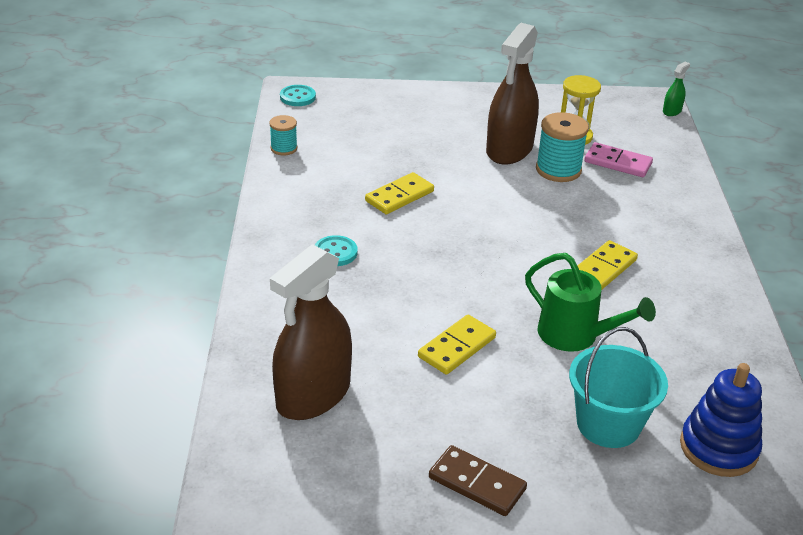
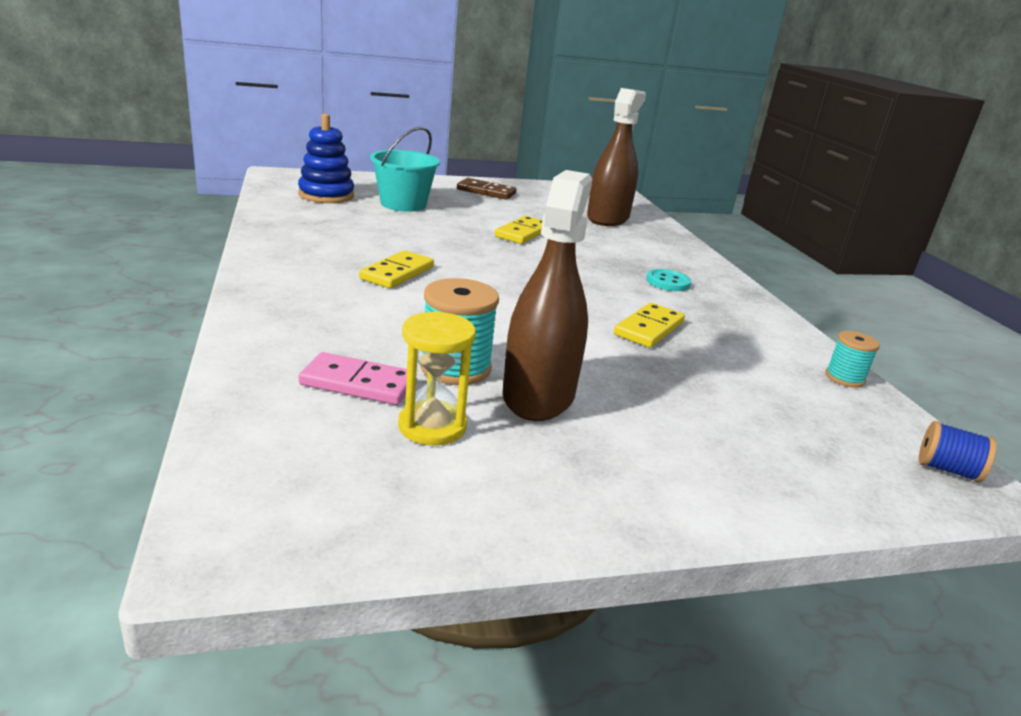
camera: 165 degrees right, 10 degrees down
turquoise button [280,85,316,106] -> blue spool [919,421,997,482]
green watering can [525,253,656,352] -> none
green spray bottle [663,62,690,116] -> none

